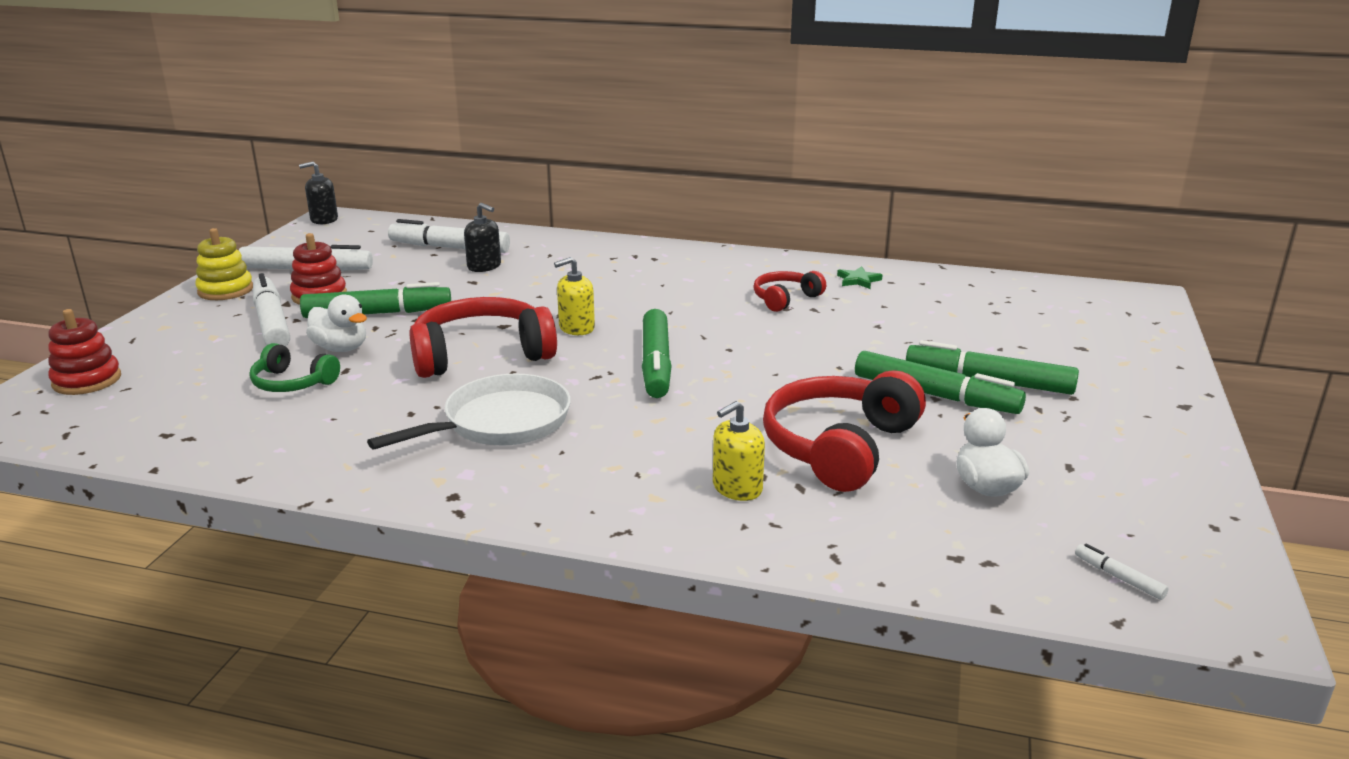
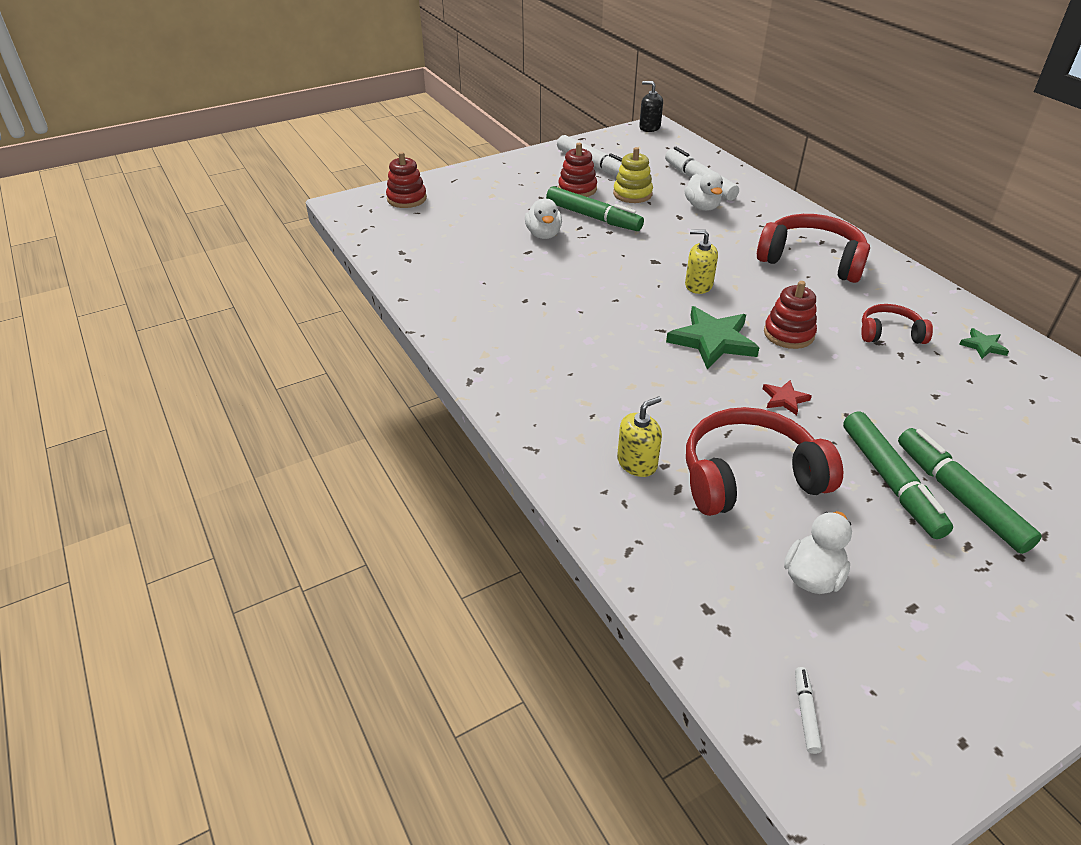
camera: 45 degrees right, 15 degrees up
yellow stacking toy [195,228,253,300] -> yellow stacking toy moved to [613,147,653,203]
green headphones [250,343,340,392] -> none
white marker [253,273,290,346] -> none
white pan [367,374,571,450] -> none
red headphones [409,297,557,378] -> red headphones moved to [757,214,870,283]
black soap dispenser [464,203,501,272] -> white duck [684,171,723,211]
green marker [642,309,672,398] -> green star [666,306,759,369]
yellow soap dispenser [713,401,765,501] -> yellow soap dispenser turned 135 degrees clockwise [617,396,662,477]
none -> red star [763,380,812,415]
none -> red stacking toy [764,281,817,349]

